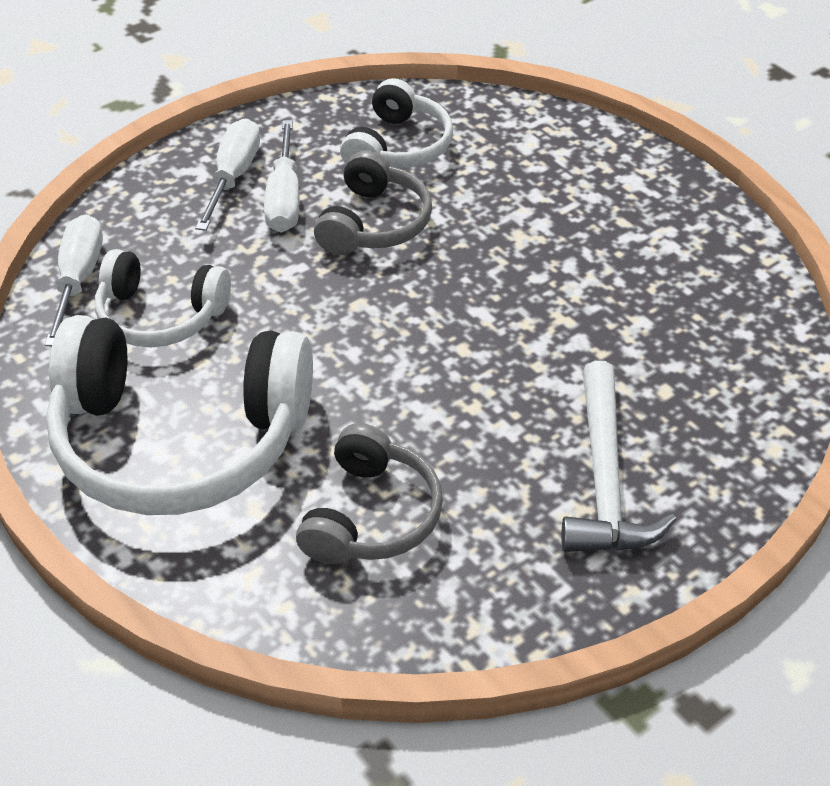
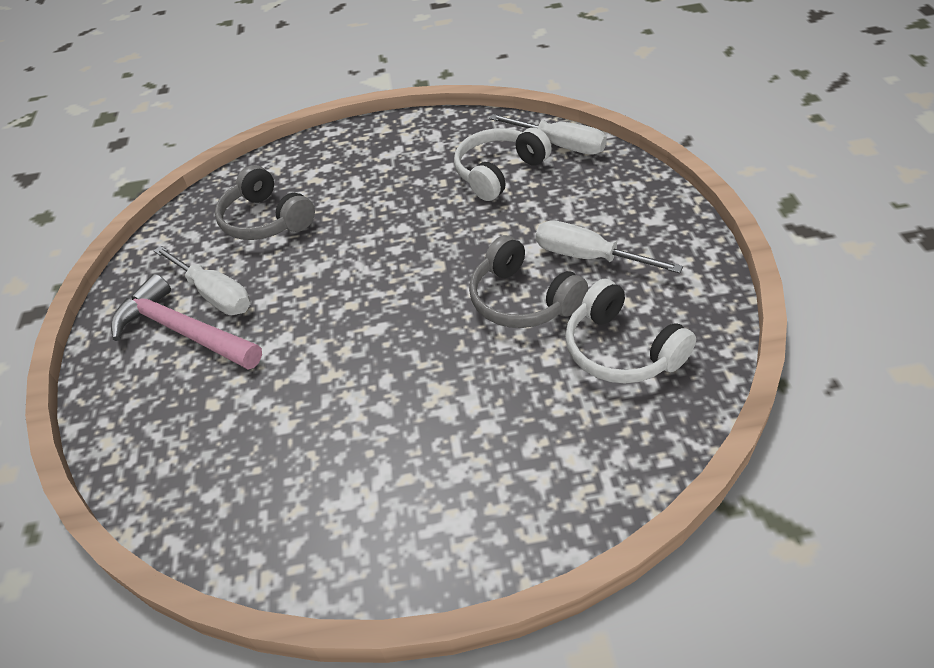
camera: 125 degrees right, 0 degrees up
white headphones [46,315,313,515] -> none
white screwdriver [195,118,260,231] -> white screwdriver moved to [154,246,250,315]
white hammer [561,361,676,552] -> pink hammer [111,274,262,370]

